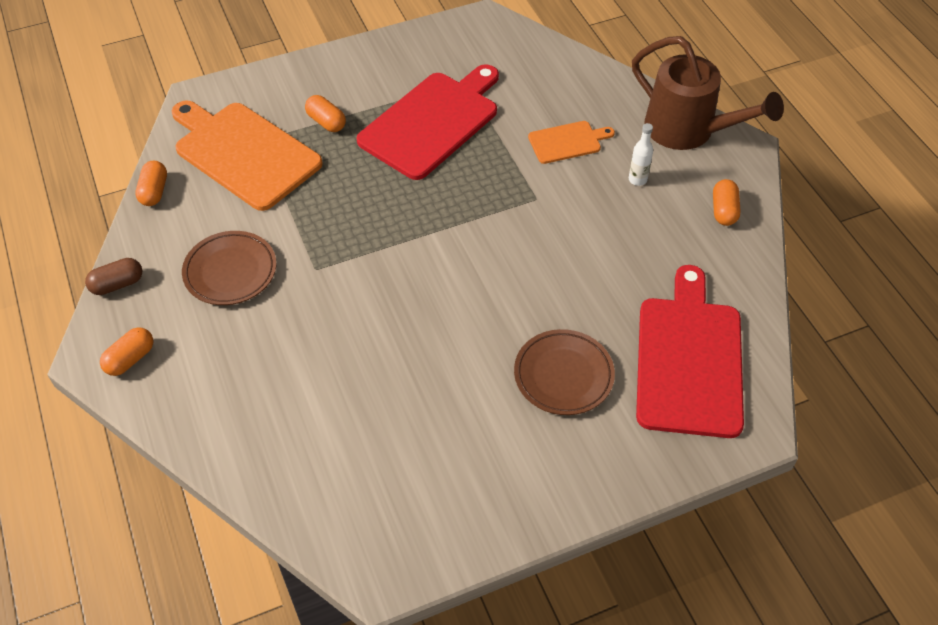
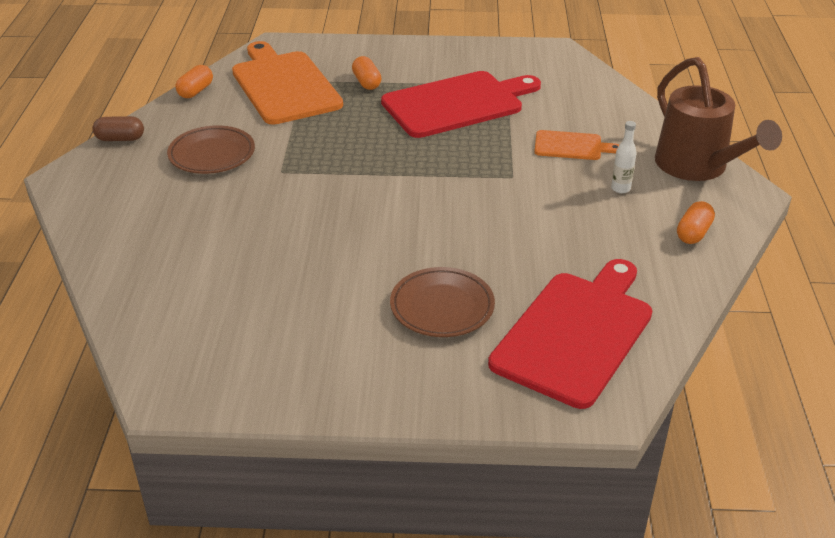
camera: 25 degrees right, 15 degrees down
orange capsule [100,327,153,376] -> none

